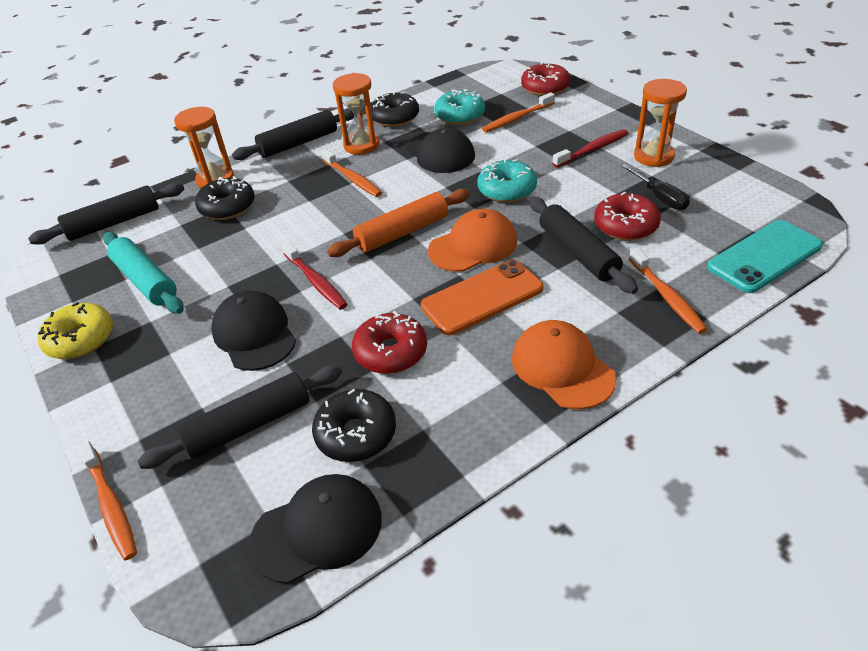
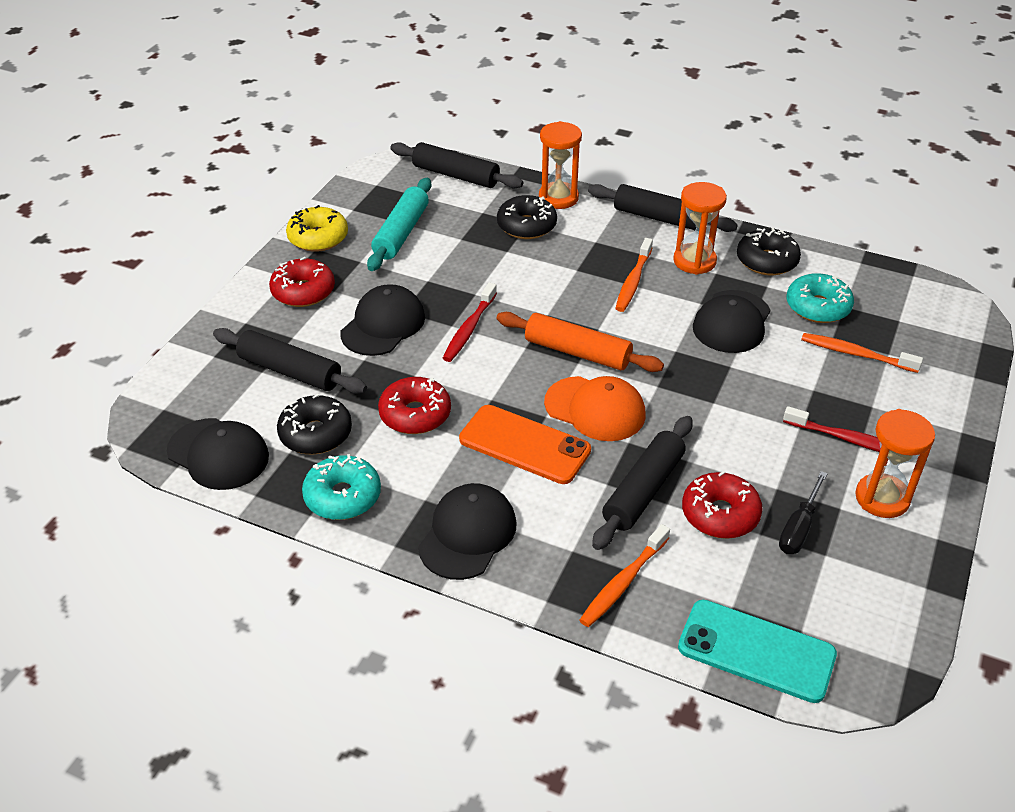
camera: 55 degrees right, 0 degrees up
orange toothbrush [78,441,137,560] -> none
turquoise donut [477,159,537,203] -> turquoise donut moved to [302,454,381,520]
orange cap [512,320,616,409] -> black cap [418,483,517,580]
red donut [521,62,570,96] -> red donut moved to [269,257,335,307]

